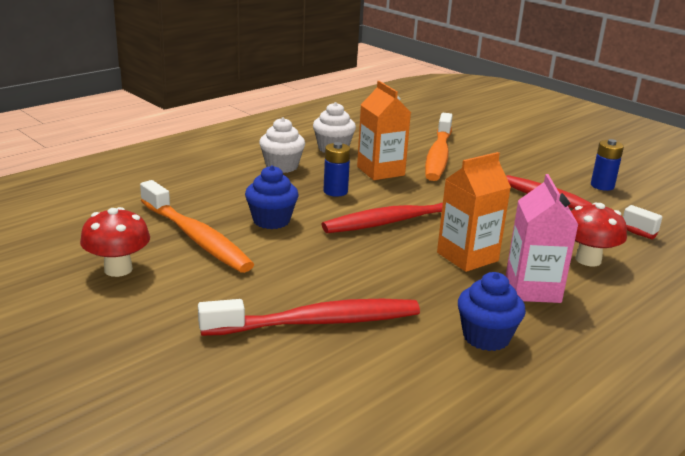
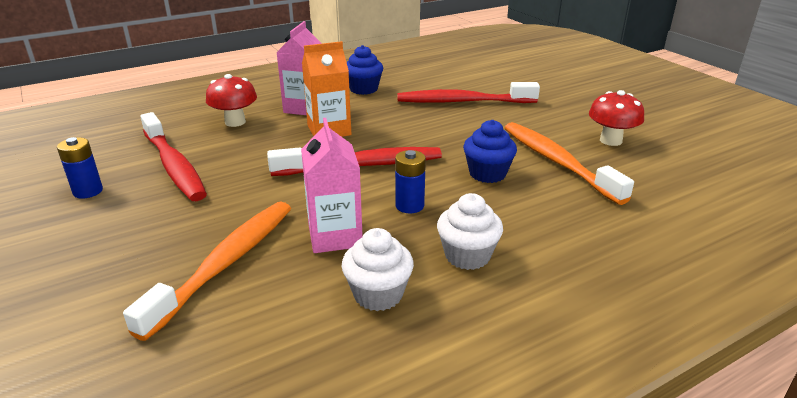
camera: 165 degrees left, 5 degrees up
orange carton [357,81,411,180] -> pink carton [301,118,363,253]

